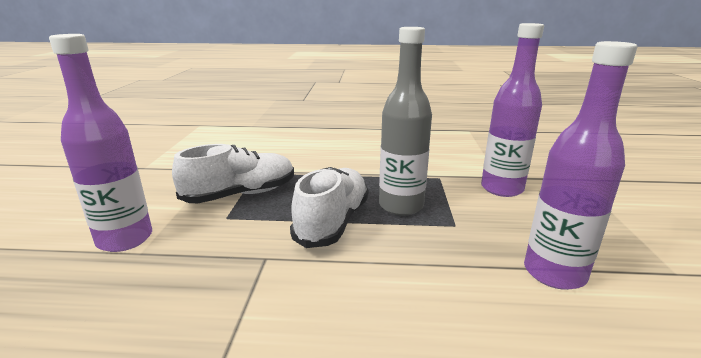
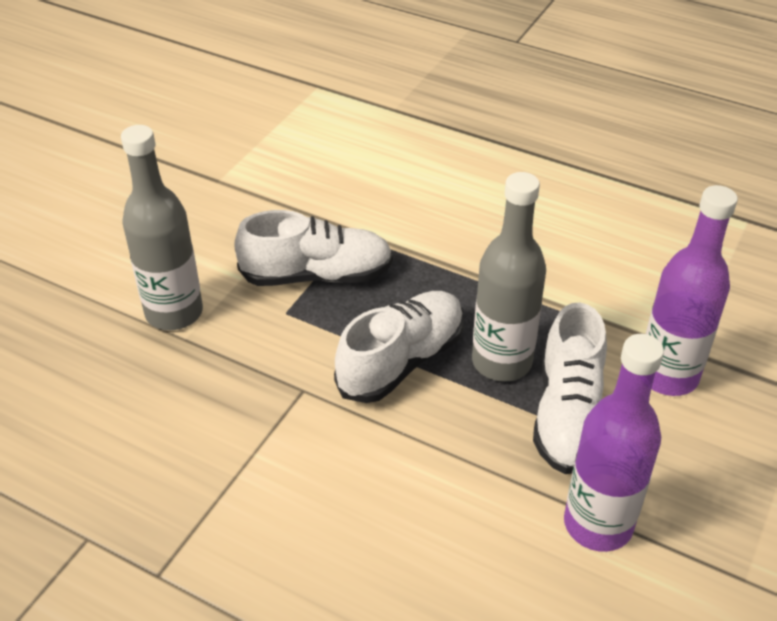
camera: 25 degrees right, 20 degrees up
purple bottle [49,34,152,252] -> grey bottle [121,125,203,330]
none -> white shoe [533,303,607,474]

